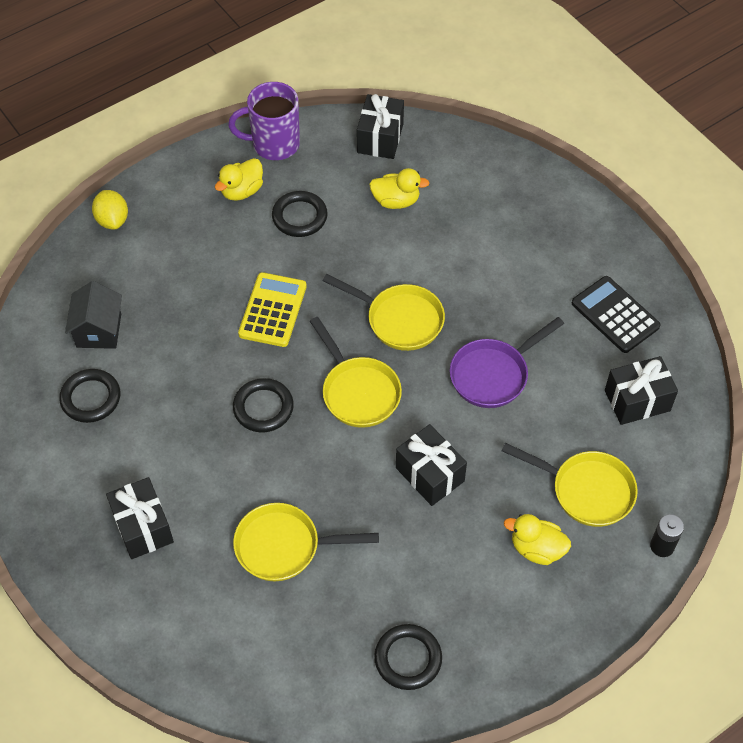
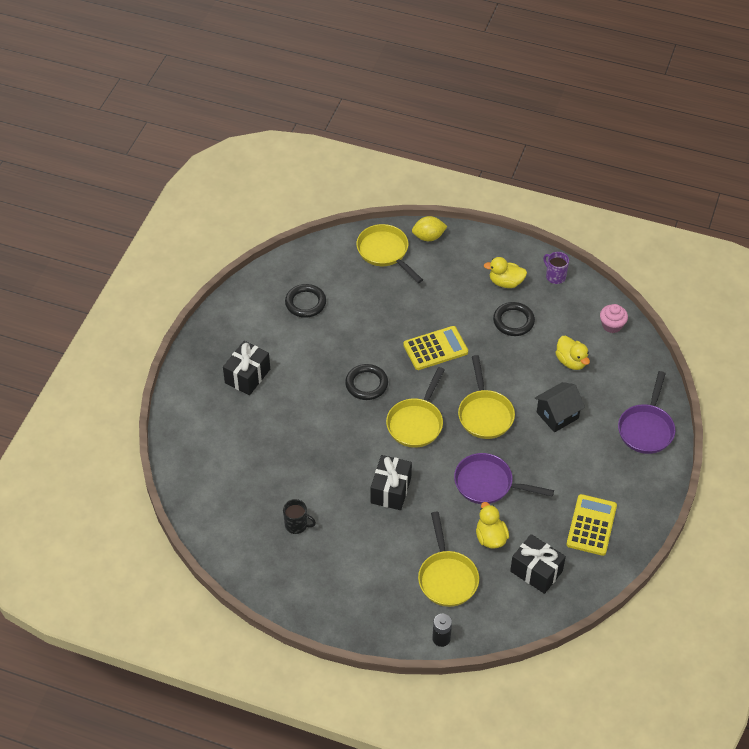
camera: 55 degrees right, 5 degrees down
black house [65,281,122,349] -> black house moved to [535,382,585,432]
yellow lemon [92,190,128,229] -> yellow lemon turned 45 degrees clockwise [412,216,447,241]
purple mug [228,82,300,160] -> purple mug [543,252,569,284], size x0.56
yellow pan [233,503,379,581] -> yellow pan moved to [356,224,423,283]
black gift [357,94,404,159] -> pink cupcake [600,304,628,333]
black ring [374,624,442,690] -> none
yellow duck [504,514,571,565] -> yellow duck moved to [476,502,509,549]
black calculator [572,276,660,353] -> yellow calculator [566,494,617,556]
none -> black mug [283,499,316,534]
none -> purple pan [618,371,675,454]

